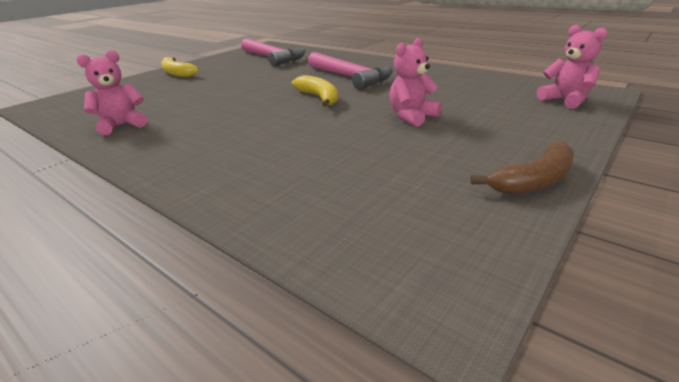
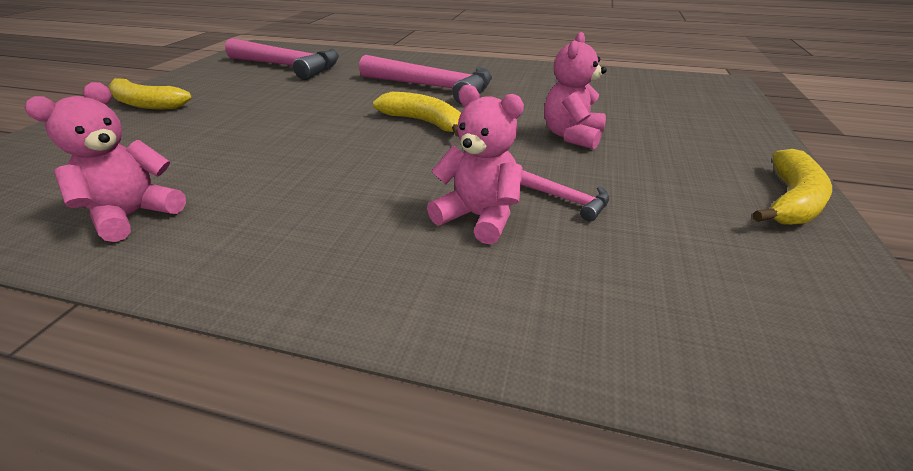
camera: 25 degrees left, 5 degrees up
brown banana [470,141,574,194] -> yellow banana [753,149,832,225]
pink teddy bear [537,25,607,109] -> pink teddy bear moved to [427,85,524,245]
none -> pink hammer [521,170,609,221]

